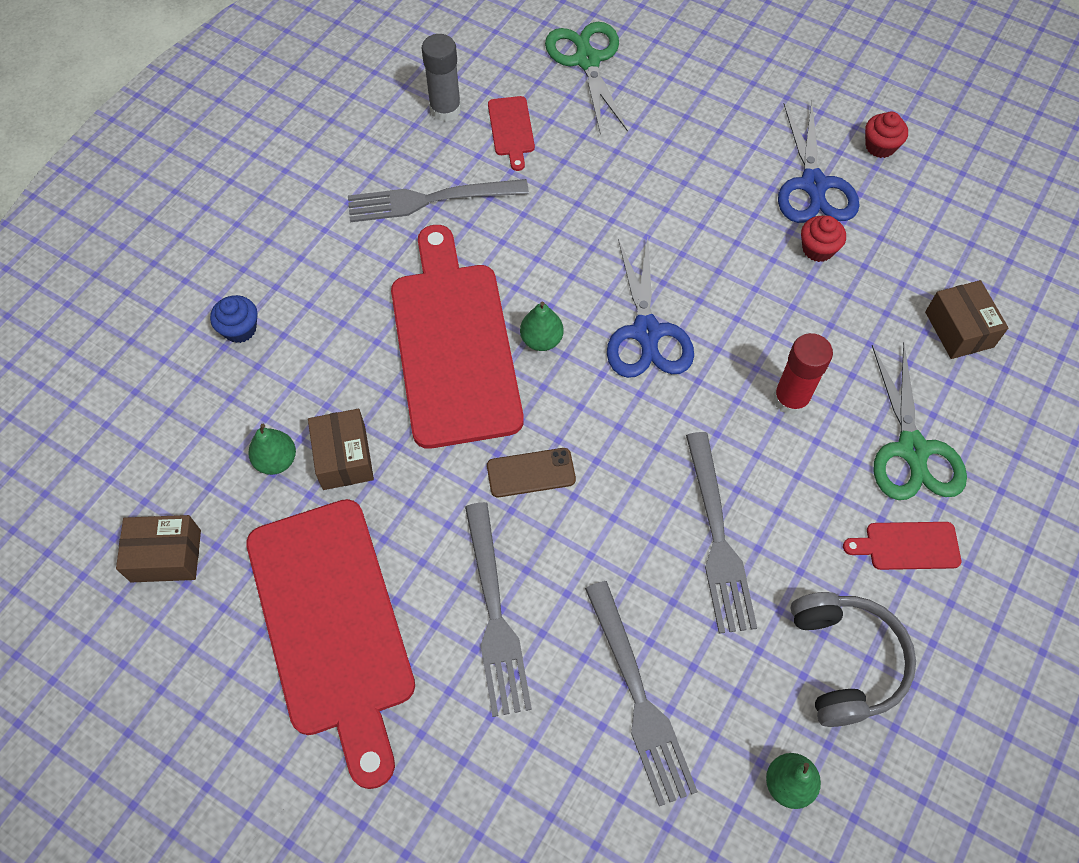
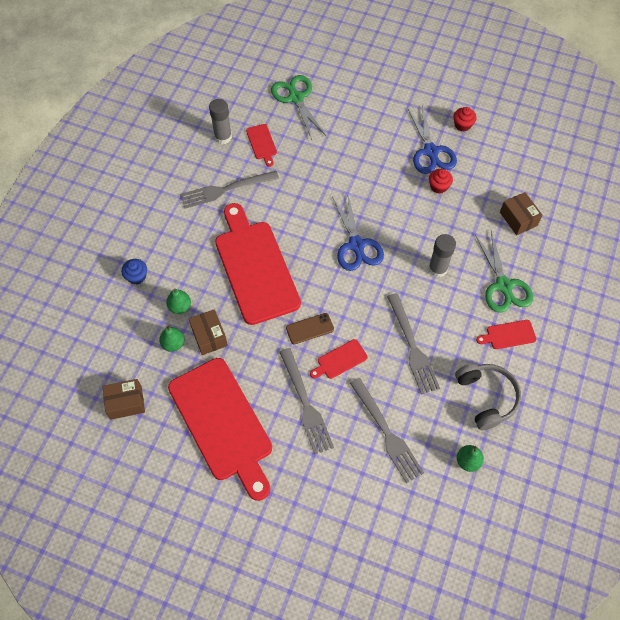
camera: 10 degrees left, 0 degrees up
green pear [520,302,564,351] -> green pear moved to [166,289,191,314]
red glue stick [773,333,833,415] -> grey glue stick [428,234,456,278]
none -> red cutting board [310,339,368,379]

